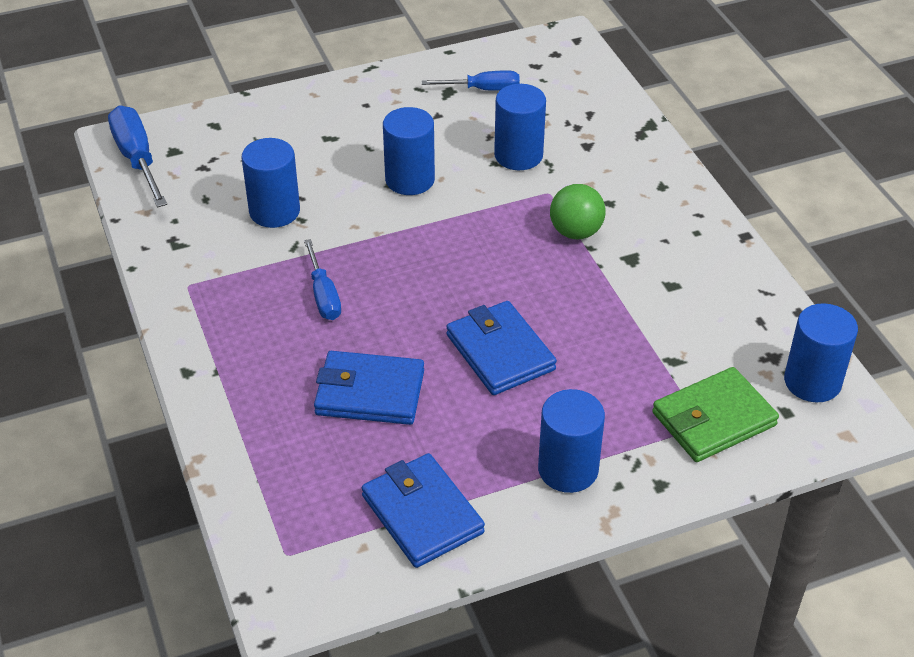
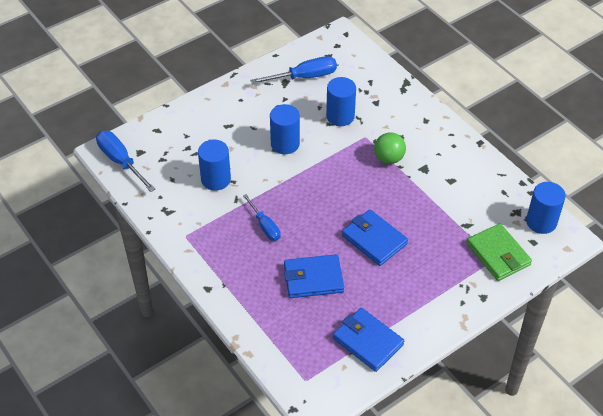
camera: 15 degrees left, 5 degrees up
blue screwdriver [422,70,520,91] -> blue screwdriver [250,56,337,84], size x1.52
blue cylinder [538,389,605,493] -> none
green wallet [652,367,779,462] -> green wallet turned 75 degrees counterclockwise [467,223,532,281]

